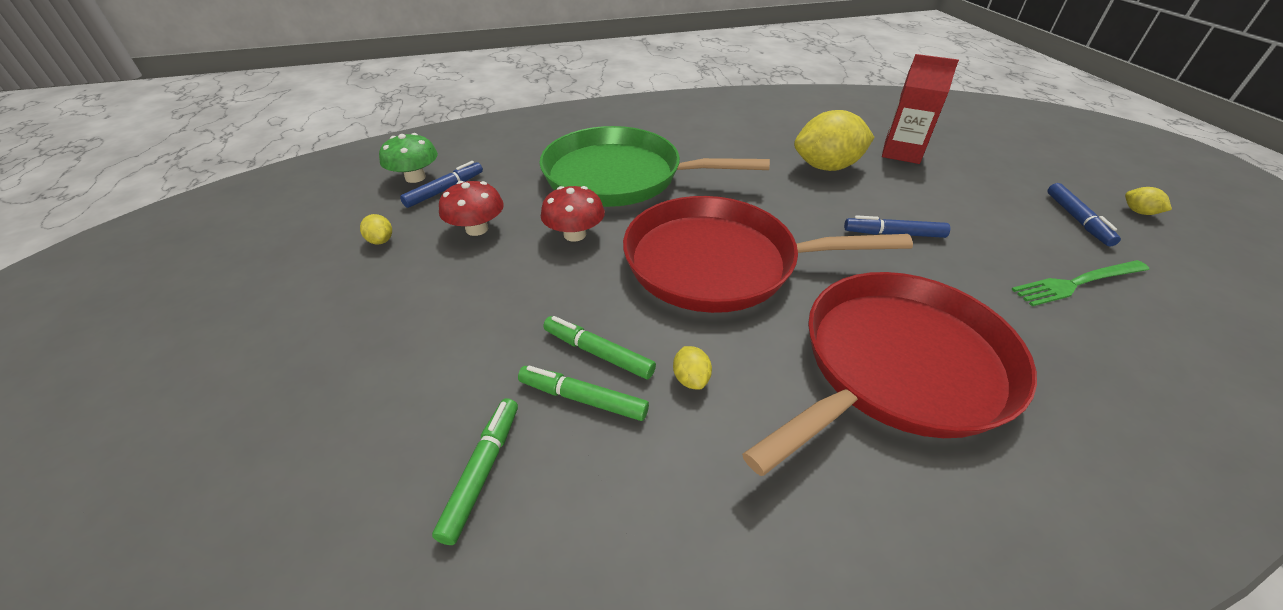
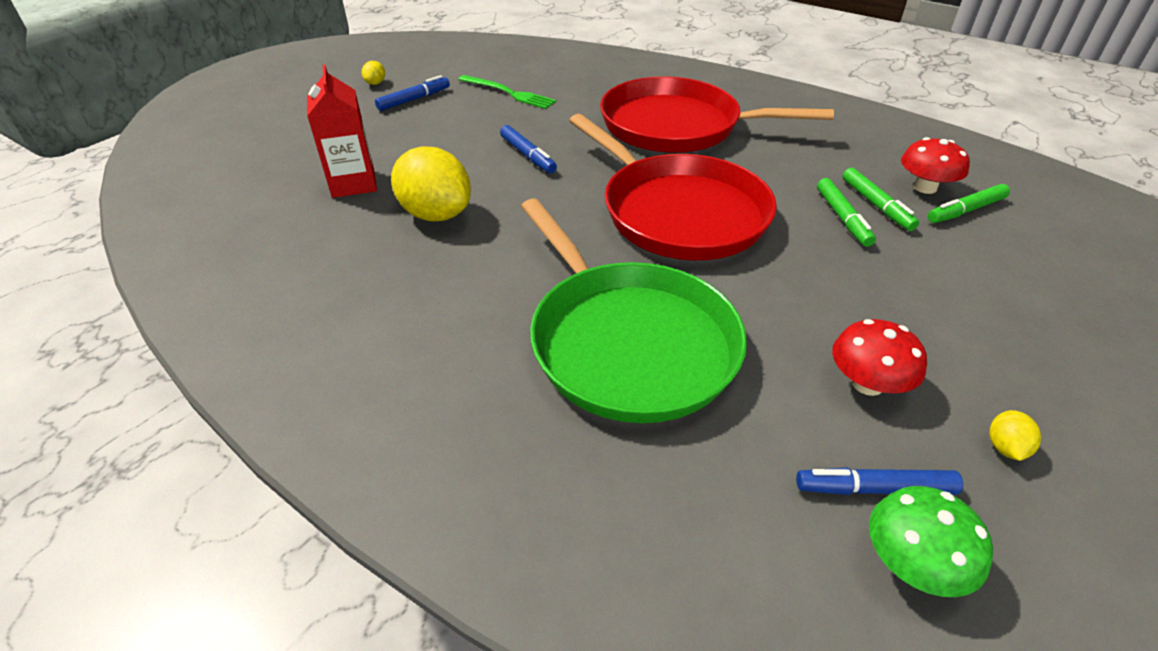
camera: 130 degrees left, 0 degrees up
red mushroom [541,186,605,242] -> red mushroom moved to [901,137,970,194]
yellow lemon [673,346,712,390] -> none

